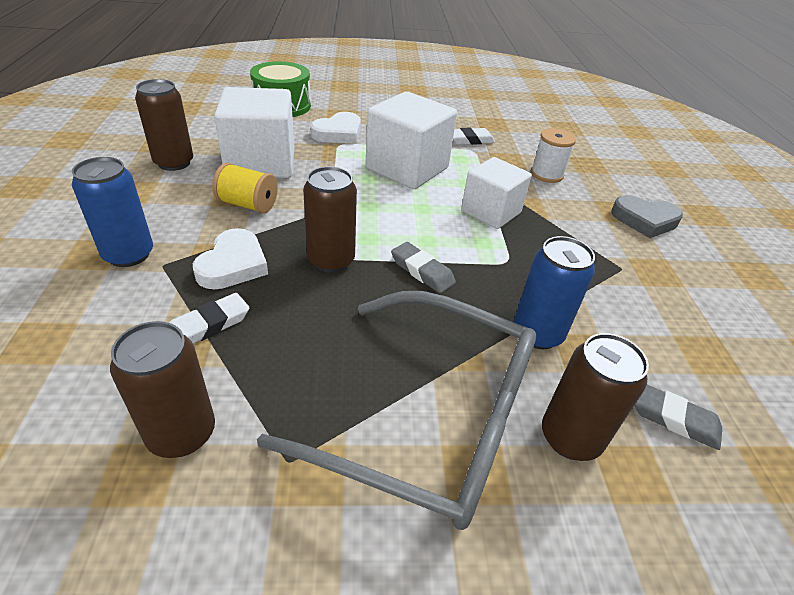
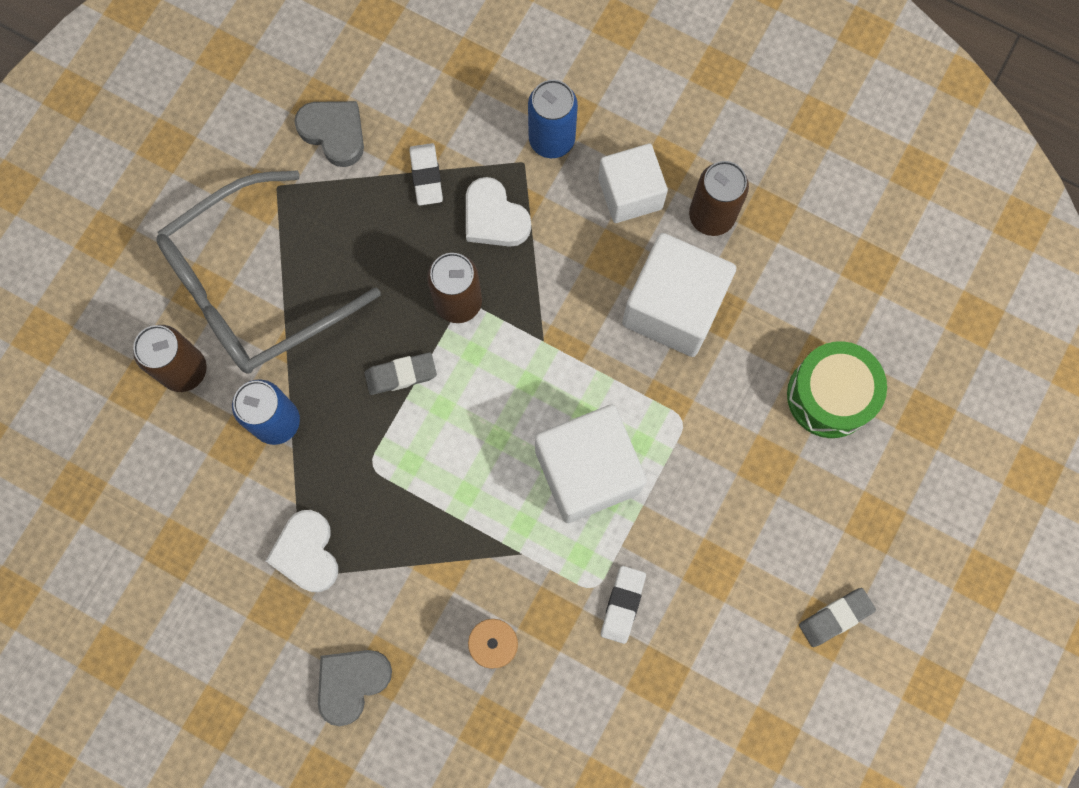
camera: 125 degrees right, 35 degrees up
brown can [110,321,215,458] -> grey heart [294,101,364,167]
yellow spool [213,163,278,214] -> none
white heart [311,112,361,144] -> white heart moved to [266,510,338,592]
white cube [461,157,532,229] -> white cube moved to [598,144,668,223]
grey eraser [635,385,722,450] -> grey eraser moved to [799,588,876,647]

